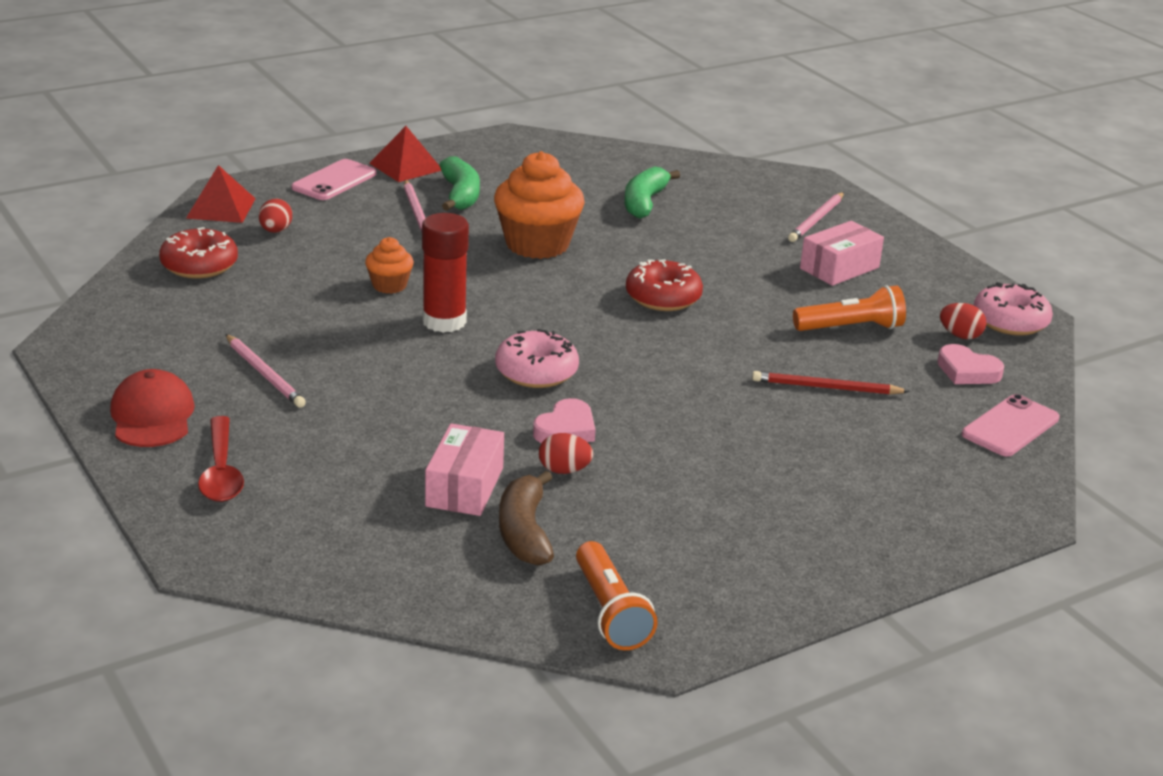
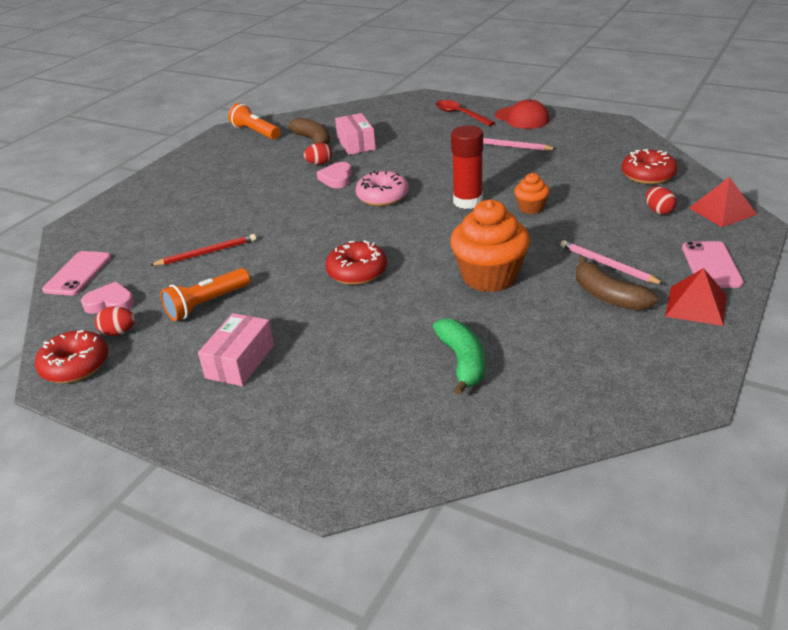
camera: 155 degrees right, 5 degrees up
green banana [439,156,480,211] -> brown banana [576,256,658,311]
pink pencil [788,192,844,242] -> none
pink donut [974,282,1053,336] -> red donut [35,330,108,383]

